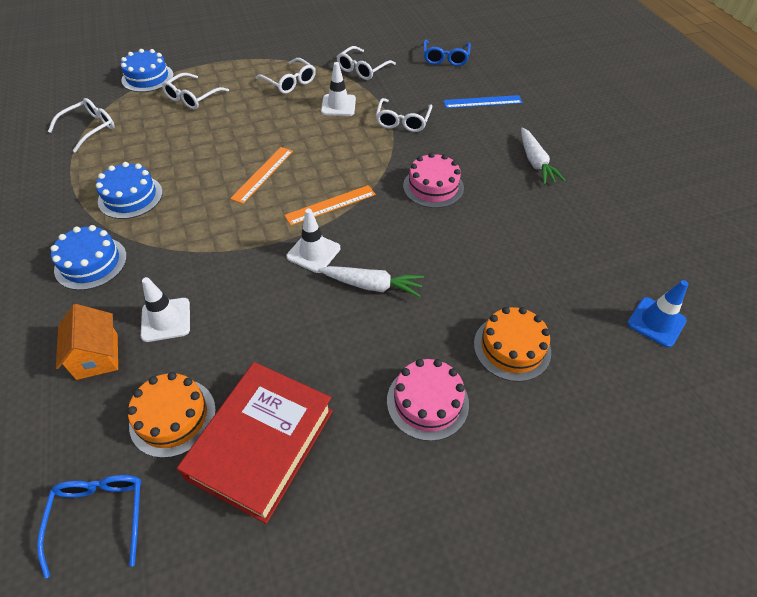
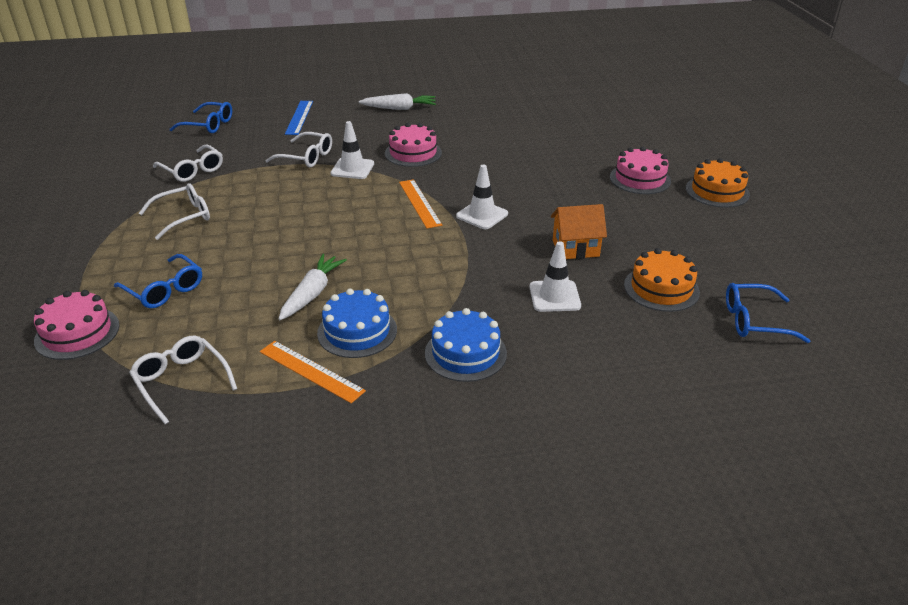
camera: 80 degrees left, 15 degrees down
orange house [56,304,118,380] -> orange house moved to [551,204,607,259]
blue cake [121,49,174,92] -> pink cake [34,290,119,360]
white glasses [162,73,229,109] -> blue glasses [114,254,202,308]
red book [177,362,333,524] -> none
orange ruler [230,147,293,204] -> orange ruler moved to [260,341,366,403]
white carrot [318,266,424,297] -> white carrot moved to [278,254,347,320]
white traffic cone [321,62,356,116] -> white traffic cone moved to [330,121,374,179]
orange cake [474,307,551,382] -> orange cake moved to [686,158,750,208]
blue traffic cone [627,280,688,348] -> none

